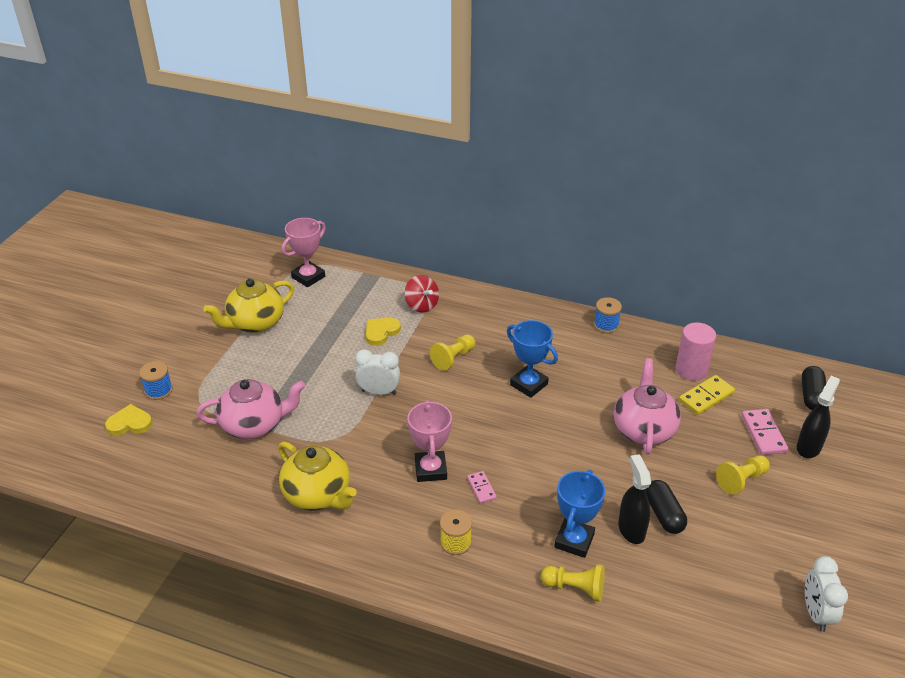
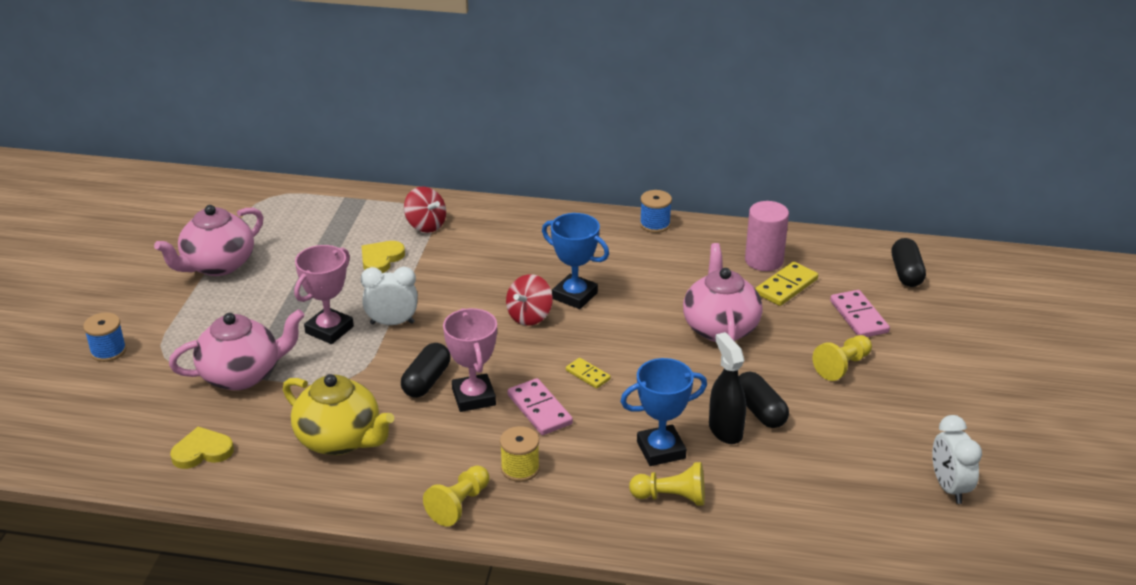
camera: 10 degrees left, 5 degrees down
yellow heart [105,404,153,436] -> yellow heart moved to [170,427,234,469]
yellow teapot [203,279,294,333] -> pink teapot [154,205,263,276]
pink trophy [282,218,326,287] -> pink trophy moved to [294,245,354,344]
yellow pawn [430,334,476,371] -> yellow pawn moved to [423,465,489,526]
pink domino [467,471,497,504] -> pink domino [508,378,573,435], size x1.63
blue trophy [554,470,605,558] -> blue trophy turned 60 degrees clockwise [620,358,707,466]
black spray bottle [797,376,840,458] -> none
none -> black capsule [401,343,450,398]
none -> red spinning top [506,274,553,326]
none -> yellow domino [566,358,611,389]

